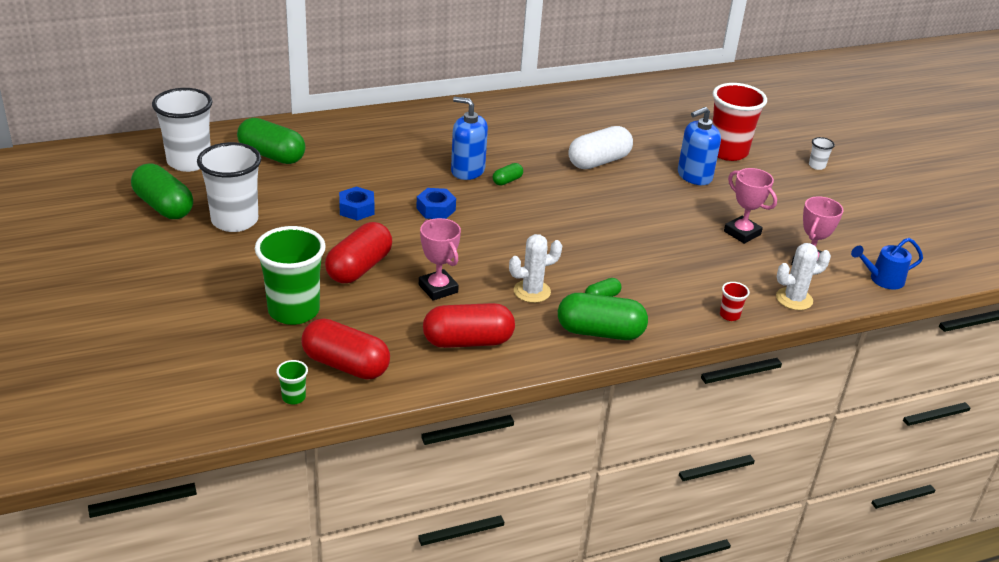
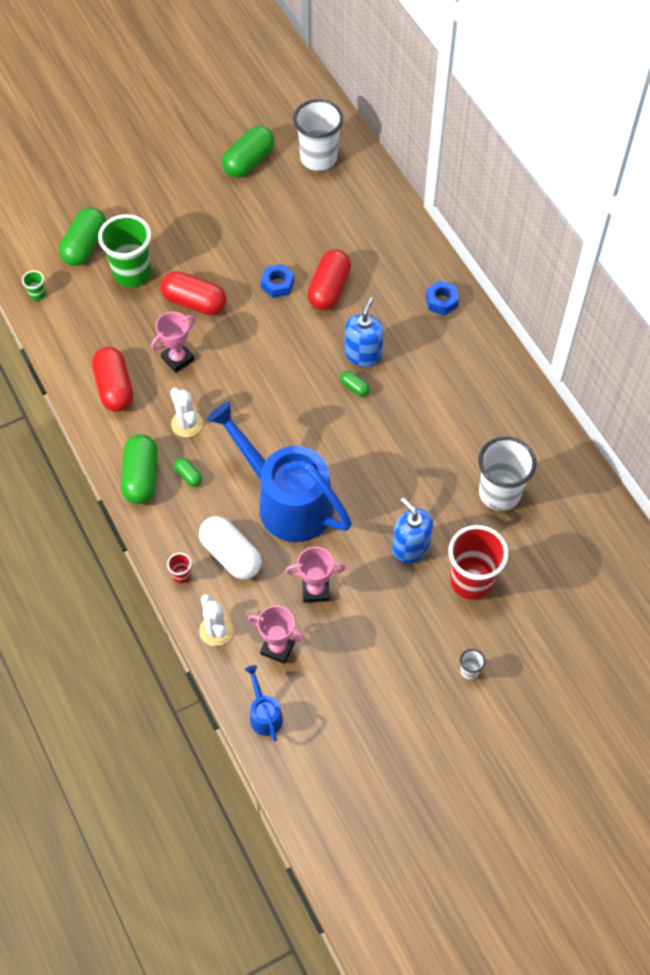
camera: 85 degrees right, 25 degrees up
white cup [197,142,261,232] -> white cup moved to [478,436,537,511]
green capsule [237,118,305,164] -> green capsule moved to [59,207,106,266]
red capsule [301,318,390,380] -> red capsule moved to [308,249,351,310]
blue nut [416,188,456,219] -> blue nut moved to [426,280,459,316]
white capsule [568,126,633,169] -> white capsule moved to [199,516,262,579]
pink trophy [724,168,777,244] -> pink trophy turned 45 degrees clockwise [285,547,346,603]
none -> blue watering can [207,401,352,542]

